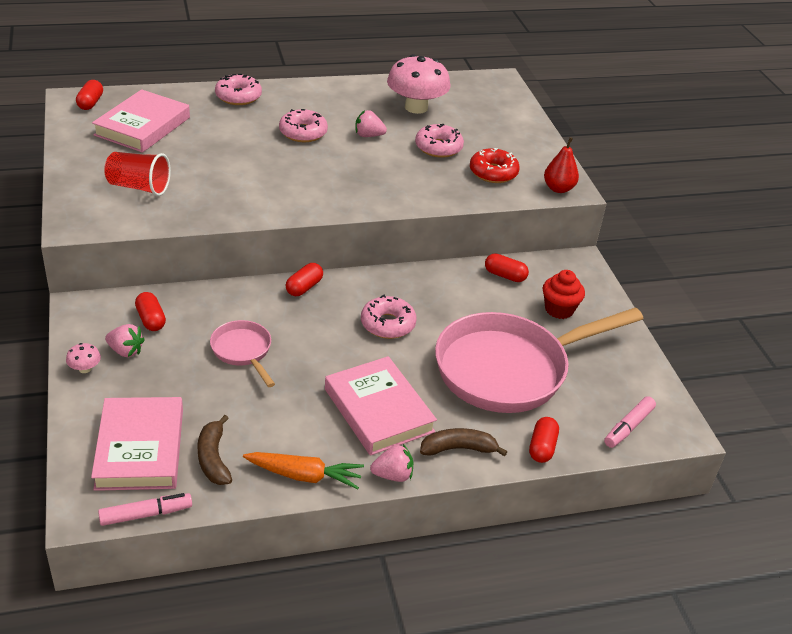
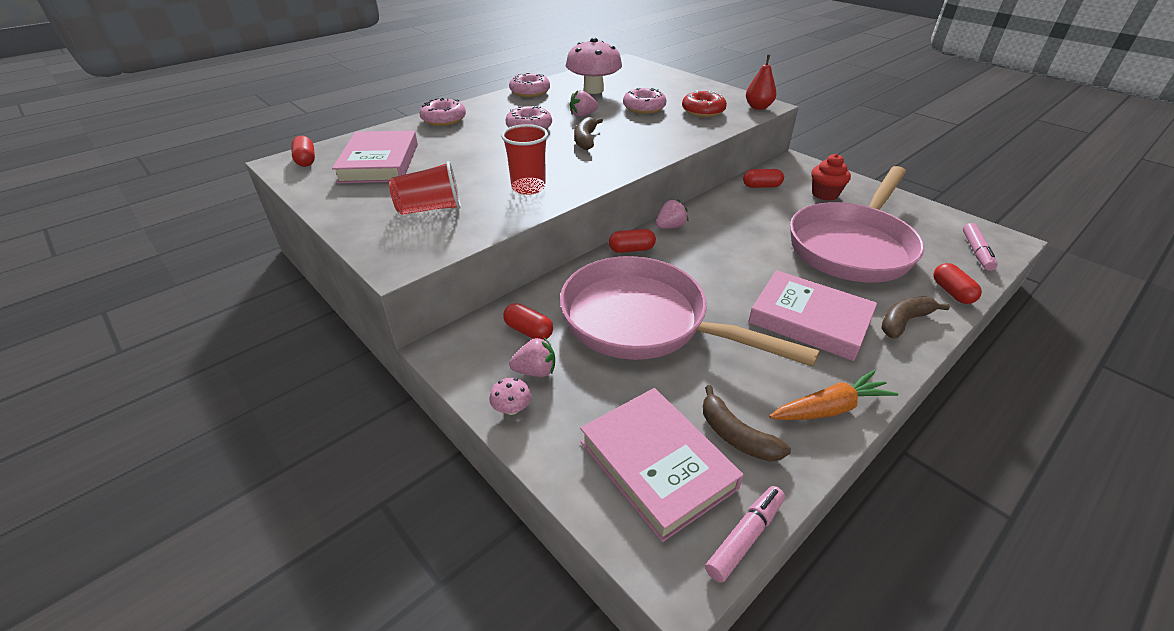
camera: 25 degrees left, 0 degrees up
pink pan [210,320,275,387] -> pink pan [560,256,820,367], size x2.19
red capsule [286,263,323,296] -> red capsule turned 75 degrees clockwise [609,229,656,253]
pink donut [361,295,417,339] -> pink donut moved to [509,73,550,97]
pink strawberry [370,444,413,482] -> pink strawberry moved to [656,199,689,229]
none -> red cup [501,124,548,195]
none -> brown banana [574,117,603,150]

